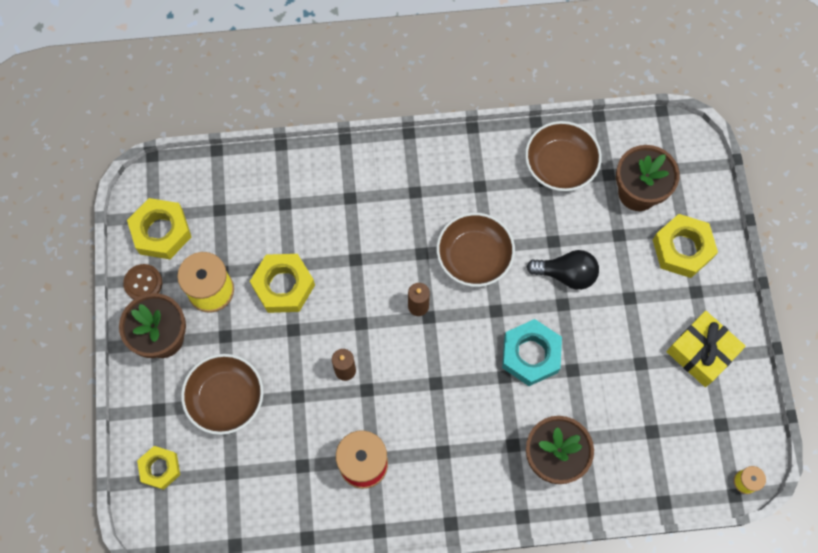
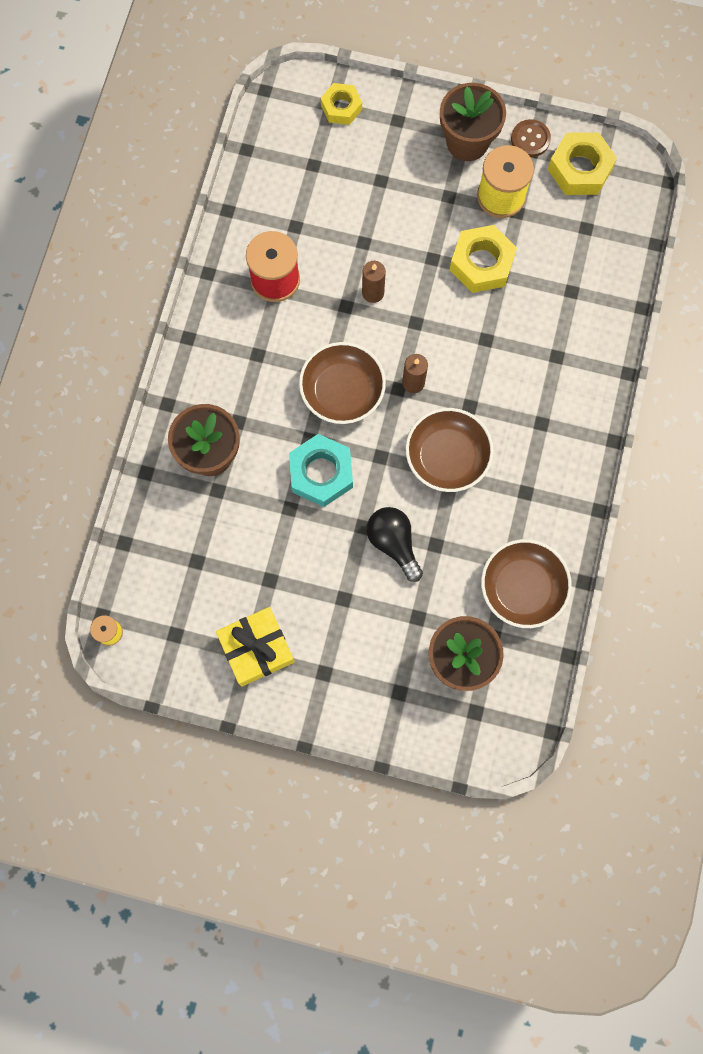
camera: 110 degrees right, 5 degrees up
brown bowl [181,354,264,435] -> brown bowl moved to [299,342,386,424]
black light bulb [527,250,599,290] -> black light bulb turned 120 degrees clockwise [366,507,423,582]
yellow nut [653,214,718,278] -> none

